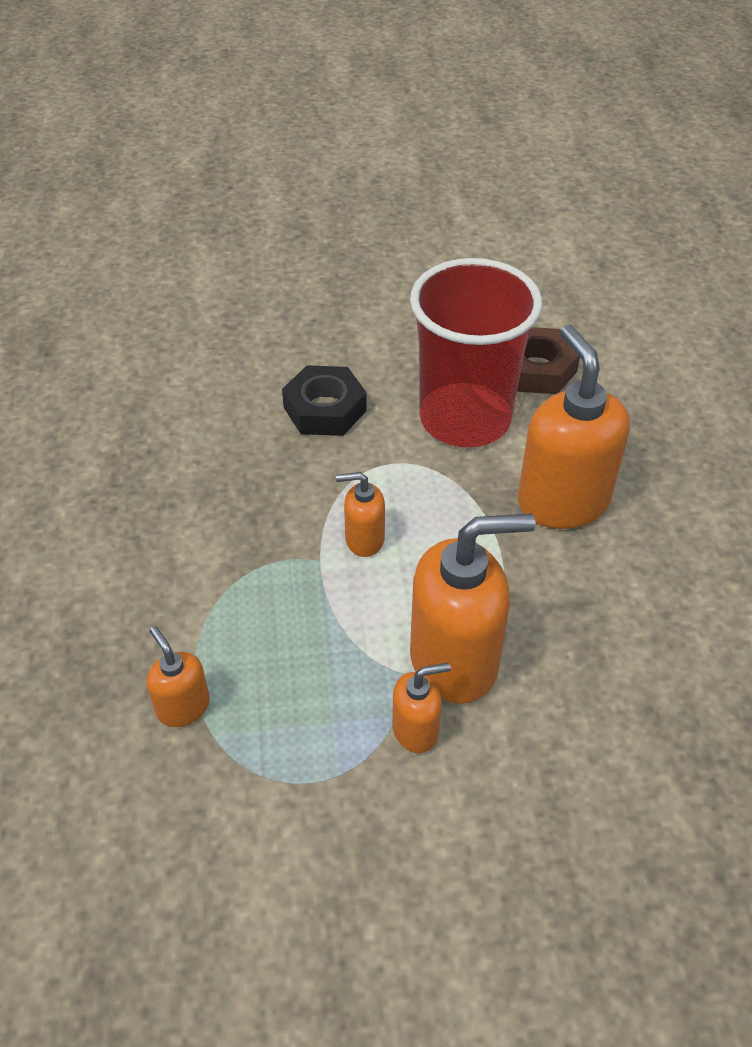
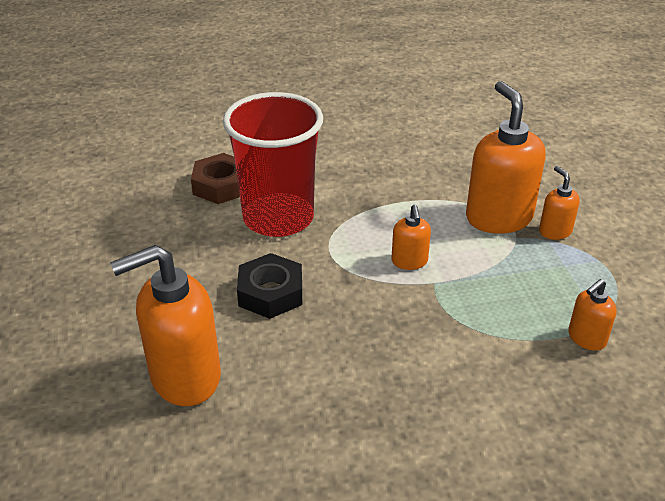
camera: 95 degrees left, 10 degrees down
orange soap dispenser [518,325,630,529] -> orange soap dispenser moved to [110,245,221,406]

